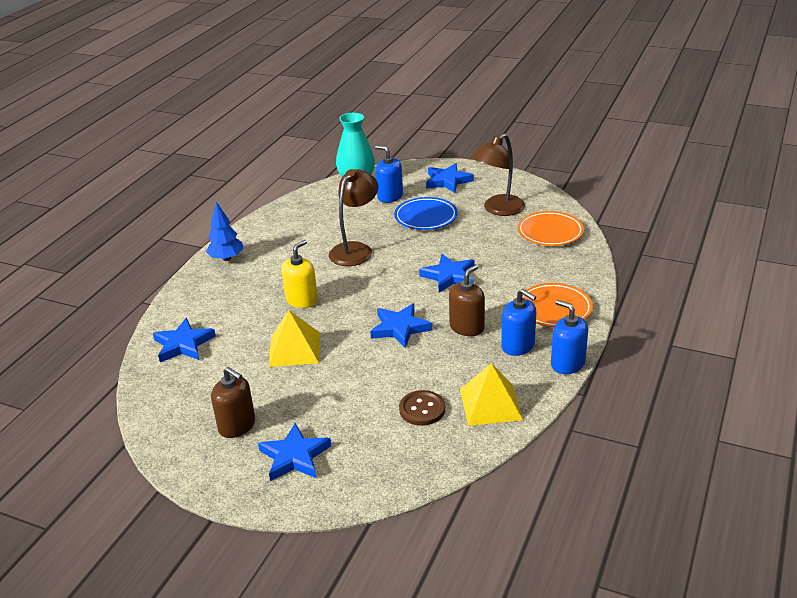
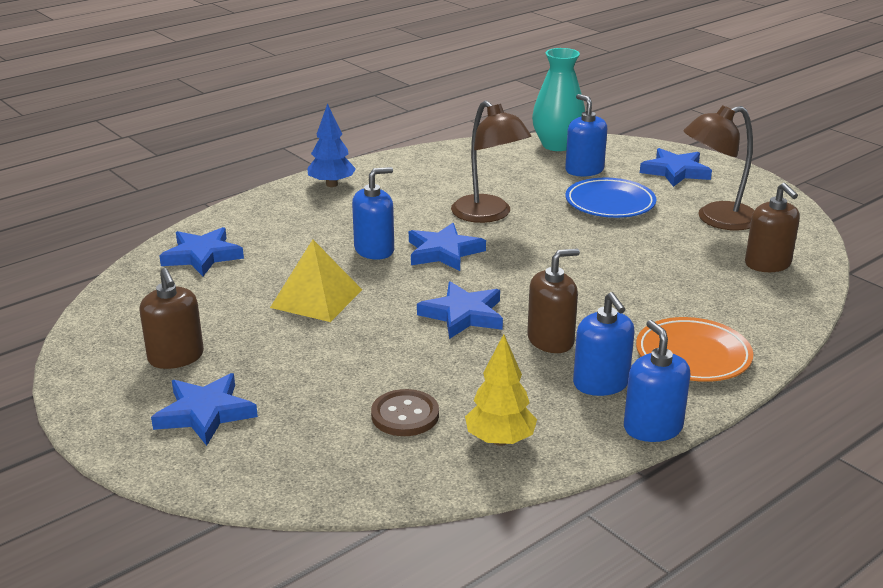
camera: 25 degrees right, 5 degrees down
yellow soap dispenser [281,240,318,308] -> blue soap dispenser [352,167,394,260]
brown lamp [329,169,378,266] -> brown lamp turned 90 degrees clockwise [451,101,531,223]
blue star [419,254,474,293] -> blue star moved to [409,223,486,271]
yellow pyramid [460,363,523,426] -> yellow tree [465,334,537,446]
orange plate [517,211,584,246] -> brown soap dispenser [745,183,800,272]

